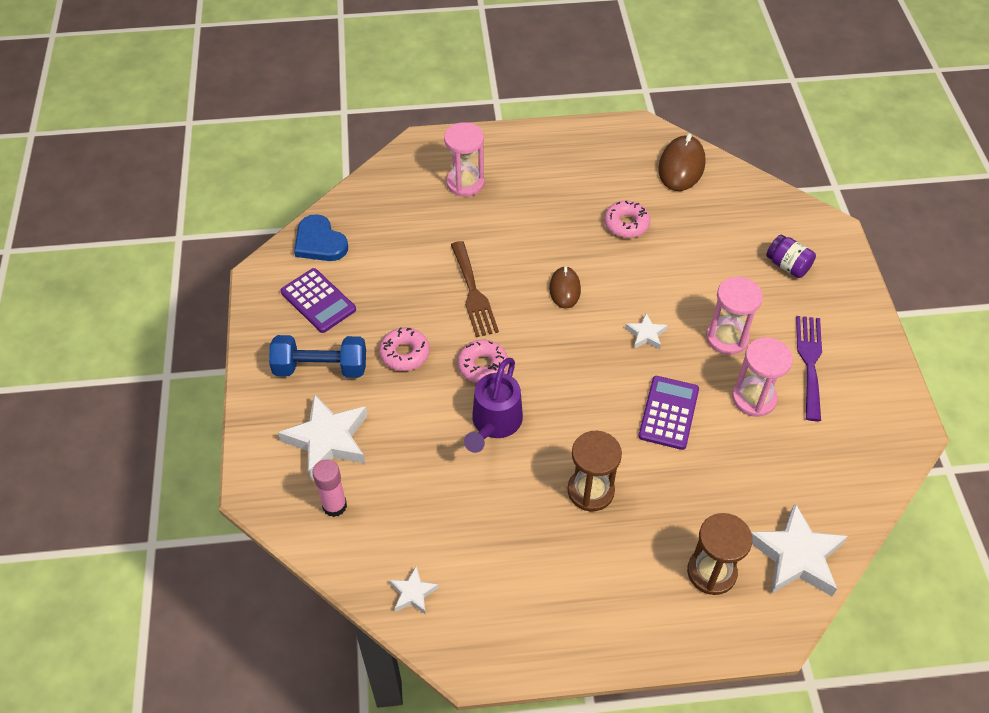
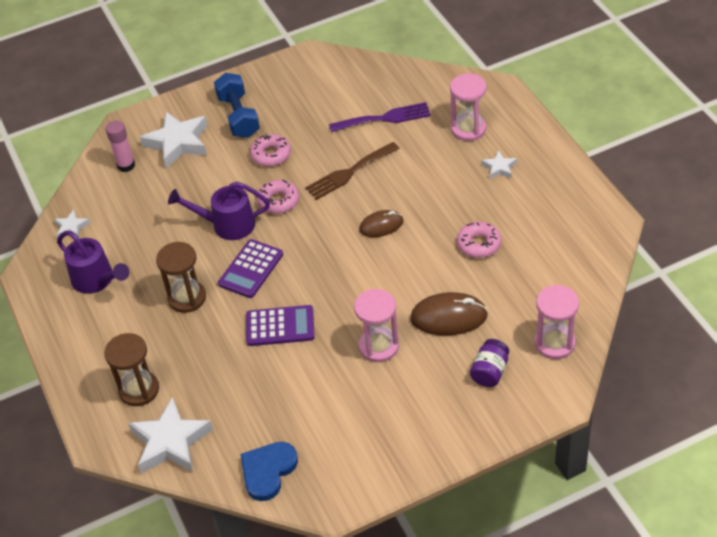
camera: 75 degrees right, 5 degrees down
purple calculator [280,268,356,333] -> purple calculator moved to [218,239,283,298]
blue heart [294,214,348,261] -> blue heart moved to [241,442,298,501]
white star [625,313,668,349] -> white star moved to [481,150,517,180]
brown mouse [658,134,705,191] -> brown mouse moved to [410,292,488,336]
pink hourglass [732,337,793,417] -> pink hourglass moved to [534,285,579,359]
purple fork [796,316,822,421] -> purple fork moved to [329,102,431,132]
none -> purple watering can [57,231,129,294]

